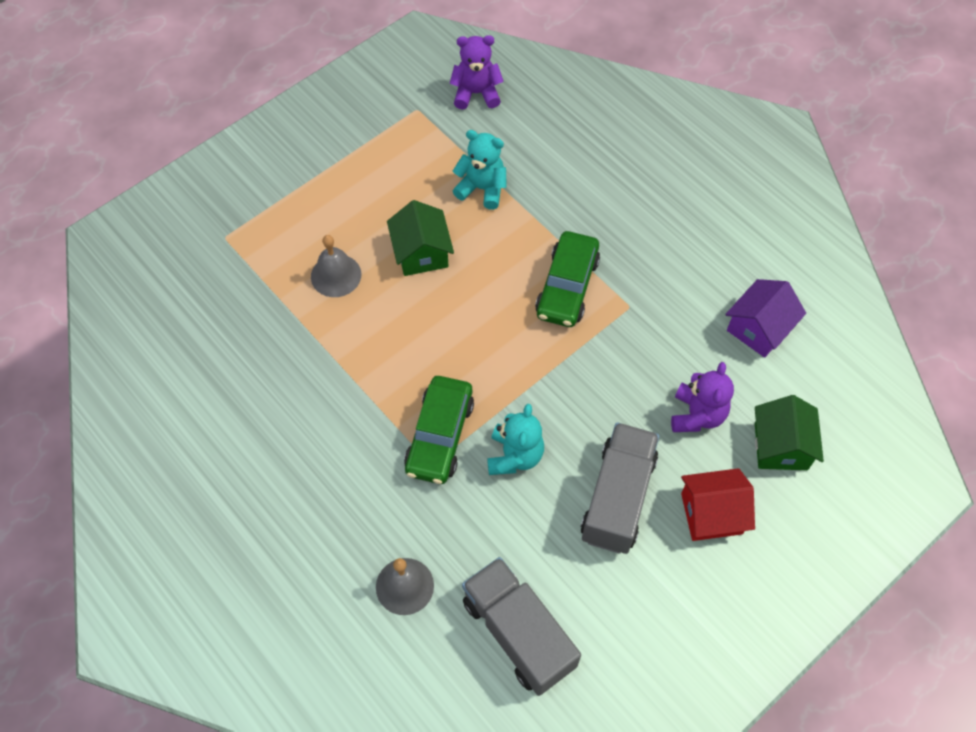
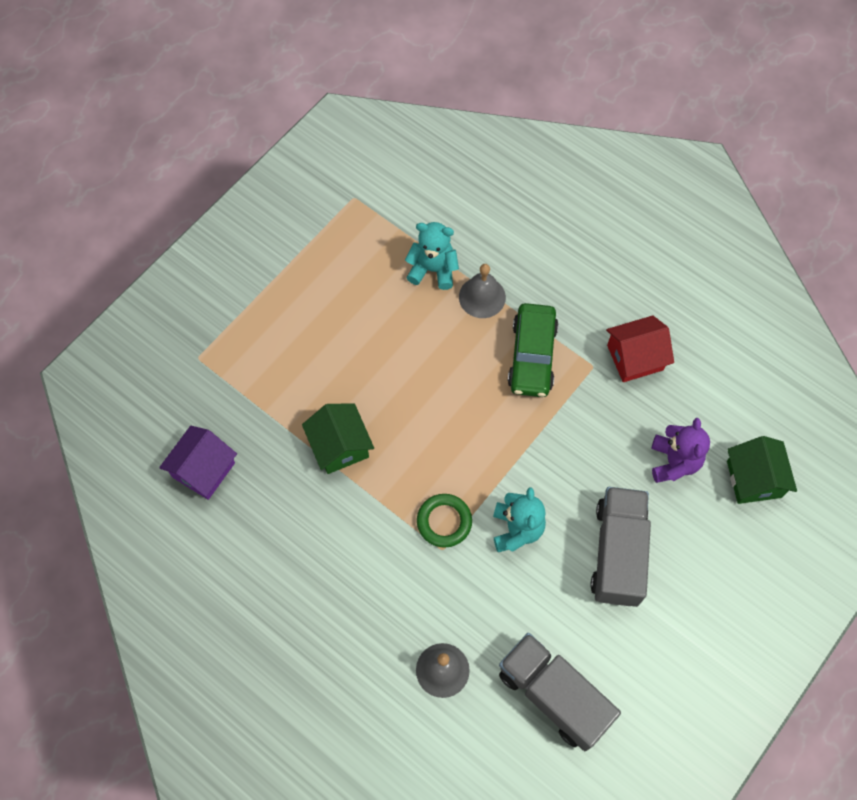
camera: 10 degrees left, 5 degrees up
grey bell [311,235,361,297] -> grey bell moved to [459,264,506,318]
green house [387,200,454,276] -> green house moved to [302,403,374,474]
green car [404,376,474,484] -> green ring [417,494,472,548]
purple teddy bear [449,35,504,109] -> none
red house [681,468,755,541] -> red house moved to [606,315,674,382]
purple house [725,279,806,358] -> purple house moved to [159,426,237,500]

